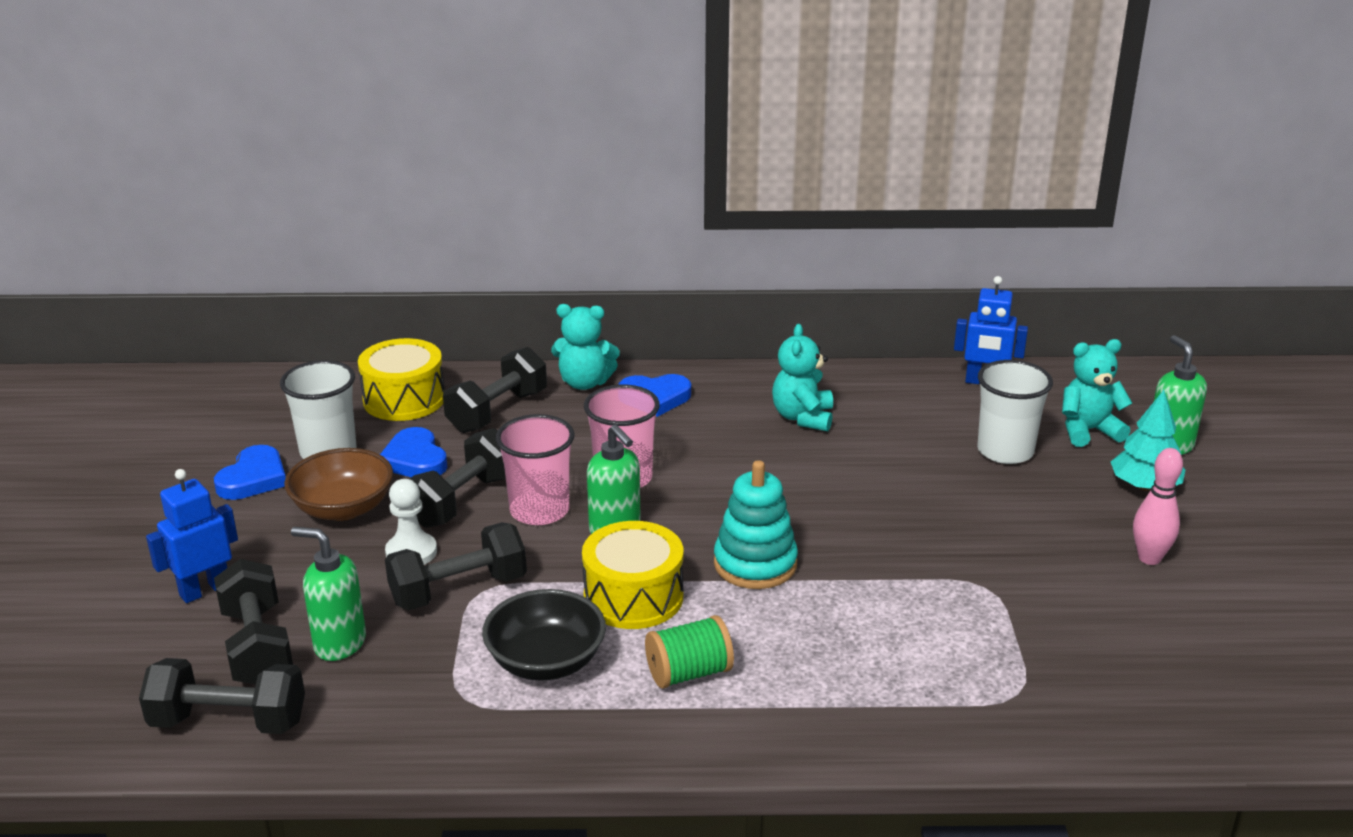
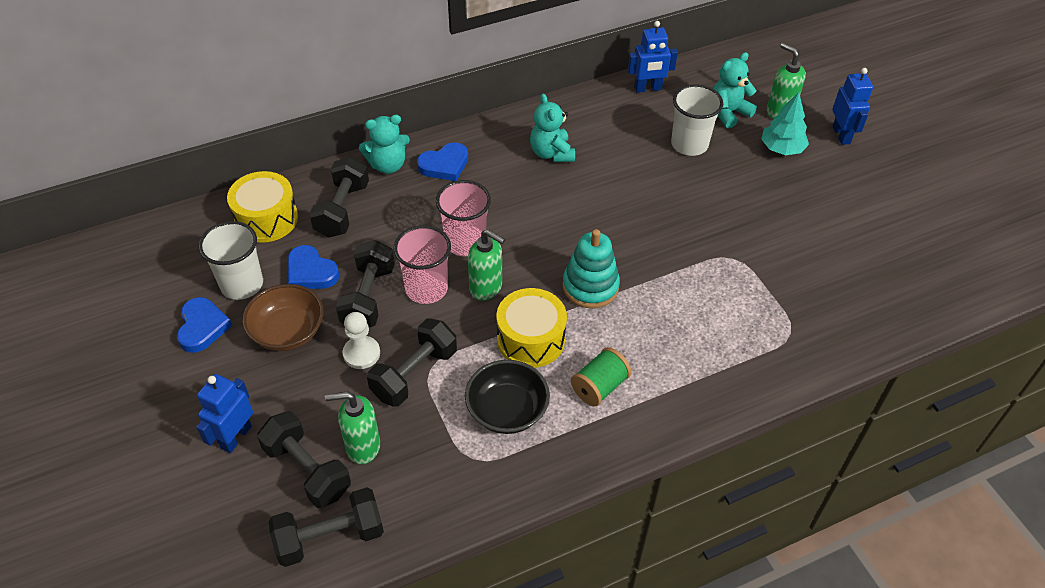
camera: 25 degrees left, 20 degrees up
pink bowling pin [1133,448,1183,565] -> none
none -> blue robot [832,68,873,145]

